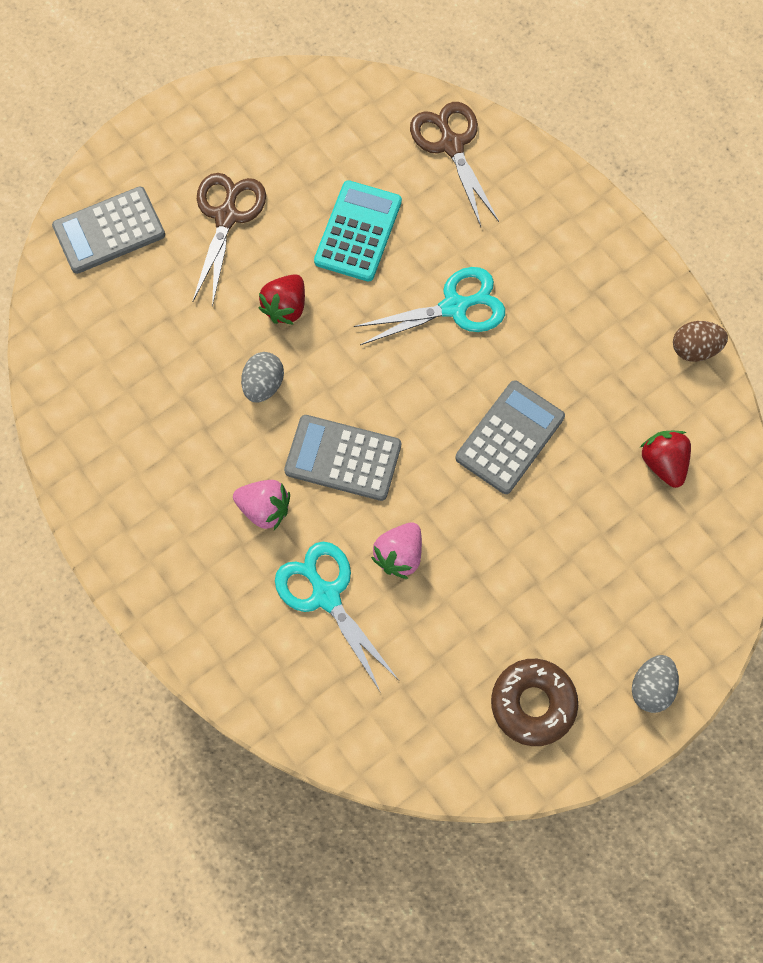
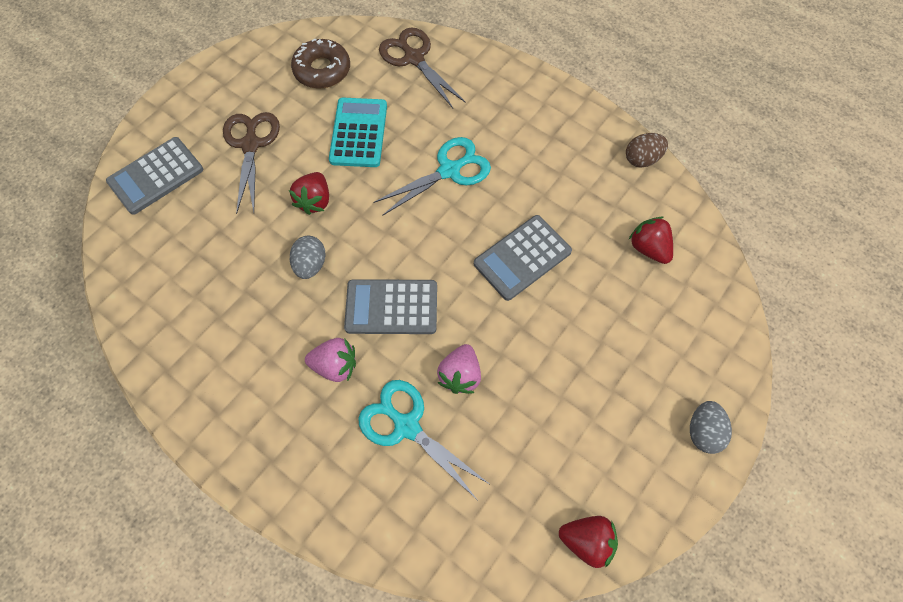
camera: 15 degrees left, 5 degrees down
grey calculator [455,380,565,494] -> grey calculator turned 150 degrees counterclockwise [474,215,572,301]
brown donut [491,659,578,746] -> brown donut moved to [291,39,350,89]
none -> red strawberry [559,516,618,568]

